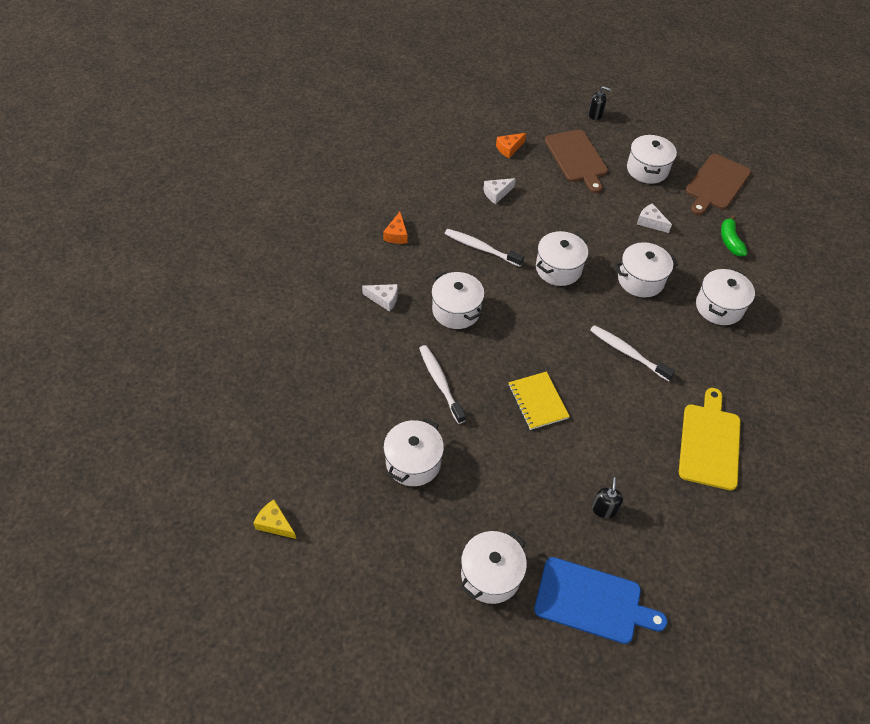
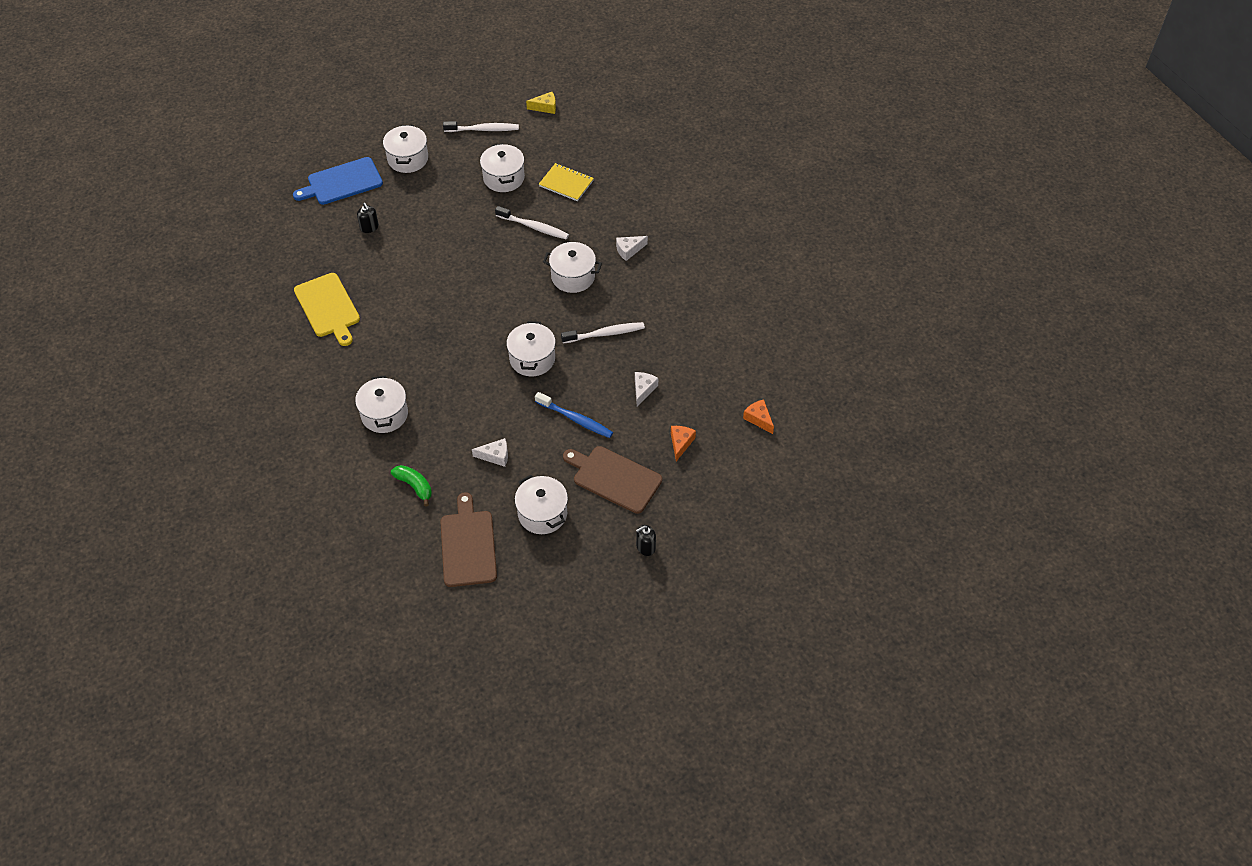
camera: 140 degrees right, 0 degrees up
orange cheese [383,212,408,244] -> orange cheese moved to [743,399,774,434]
yellow notebook [509,372,570,430] -> yellow notebook moved to [539,163,594,201]
white toothbrush [590,325,675,381] -> white toothbrush moved to [443,121,519,132]
white pot [615,242,678,297] -> none
none -> blue toothbrush [535,392,613,438]

